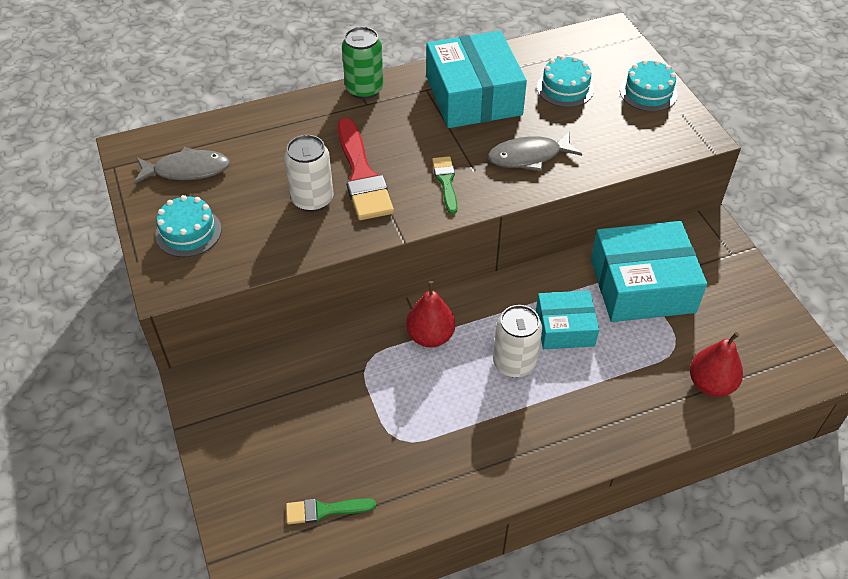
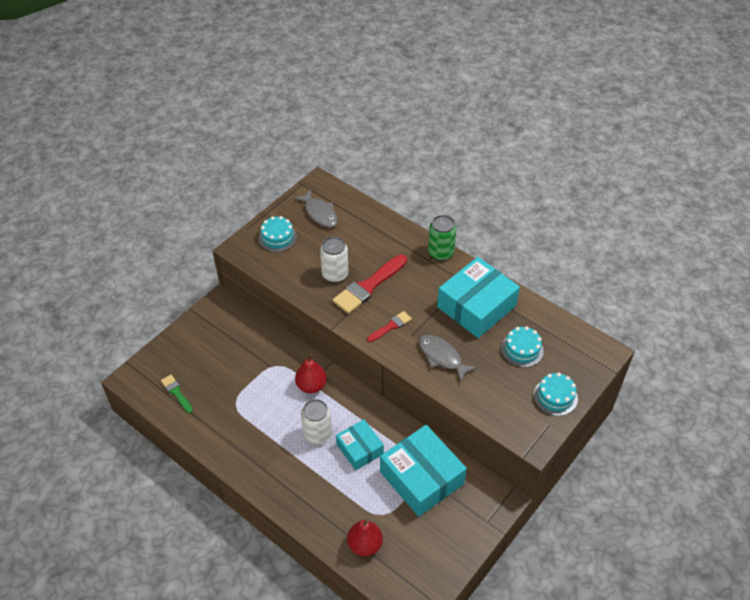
camera: 60 degrees right, 0 degrees up
green brush [432,156,458,214] -> red brush [367,311,412,342]

